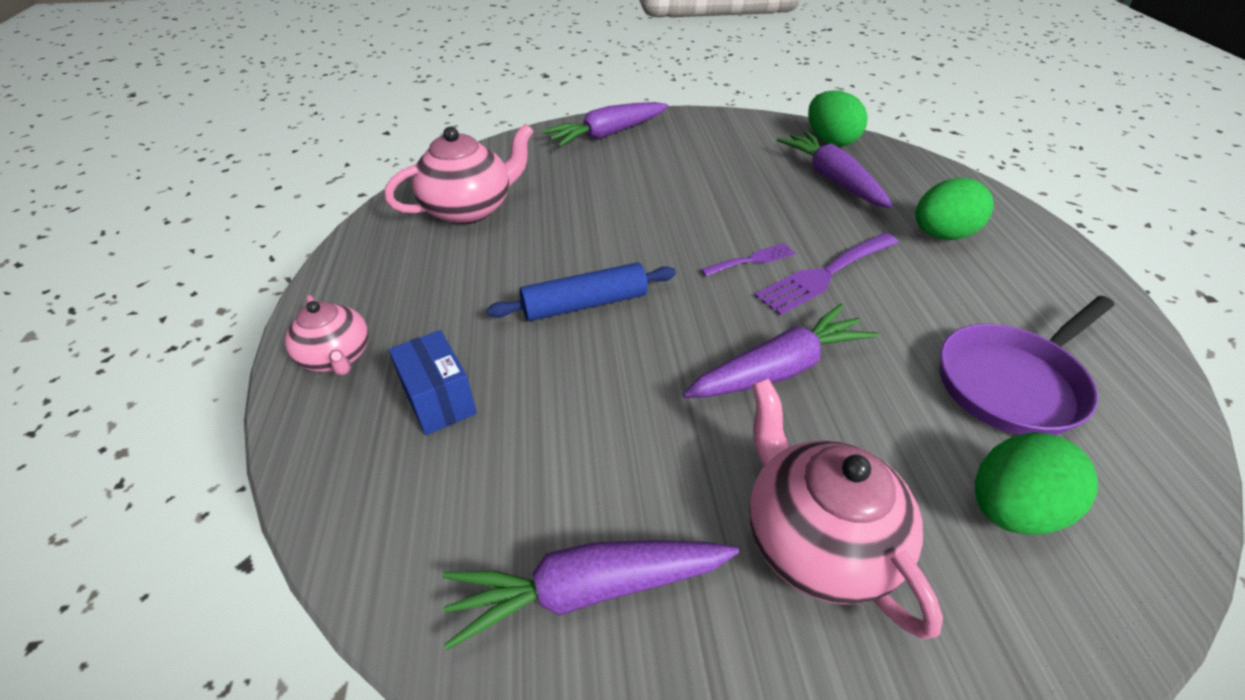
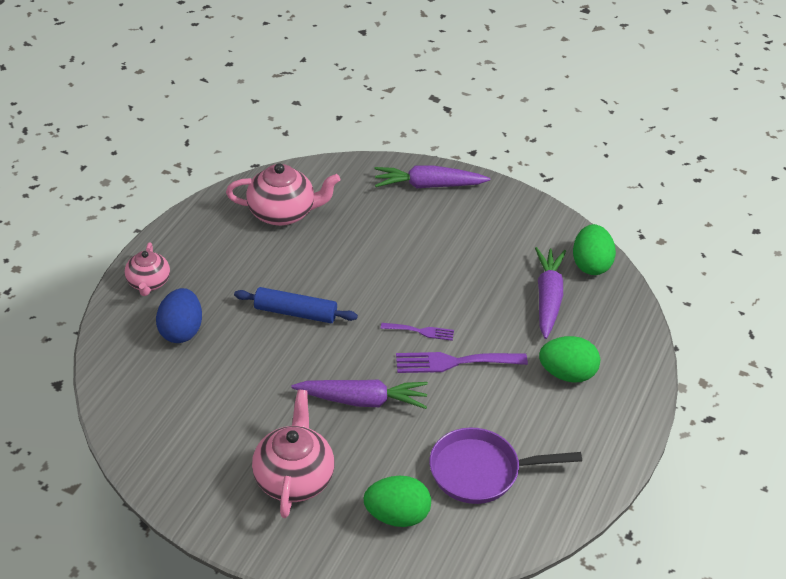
camera: 30 degrees right, 0 degrees up
blue box [389,330,477,435] -> blue egg [156,288,202,343]
purple carrot [443,540,739,650] -> none

